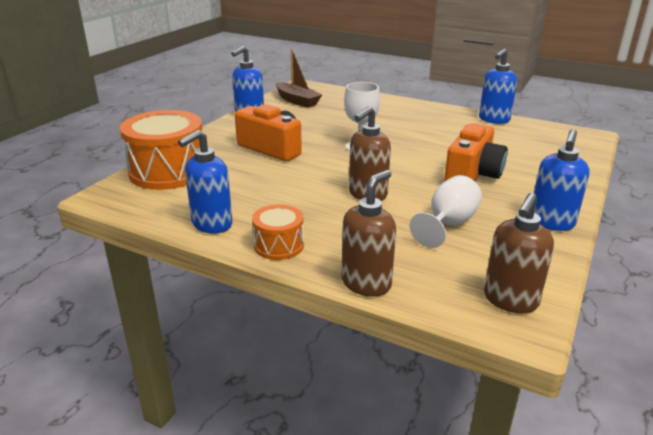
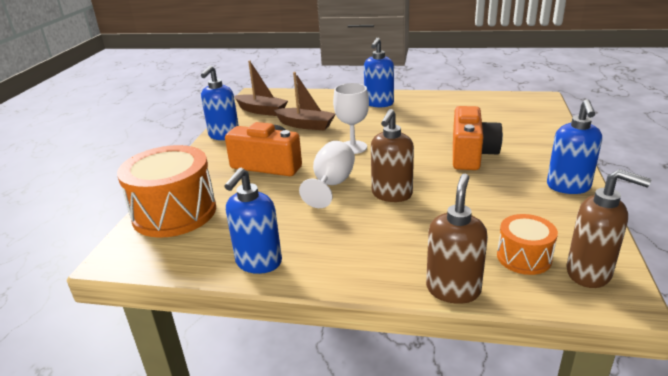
camera: 15 degrees left, 0 degrees up
orange drum [252,204,304,260] -> orange drum moved to [497,214,558,275]
white goblet [409,175,482,248] -> white goblet moved to [299,141,355,208]
blue soap dispenser [479,48,517,124] -> blue soap dispenser moved to [364,38,394,107]
brown soap dispenser [484,193,554,313] -> brown soap dispenser turned 75 degrees counterclockwise [566,169,652,288]
none -> brown boat [274,72,336,131]

